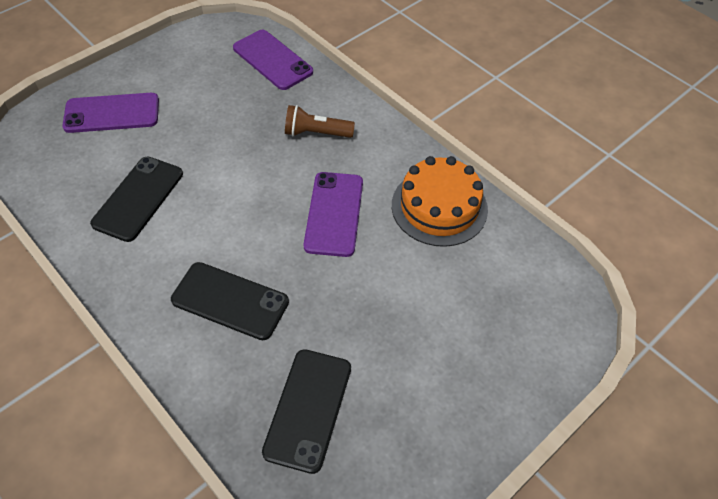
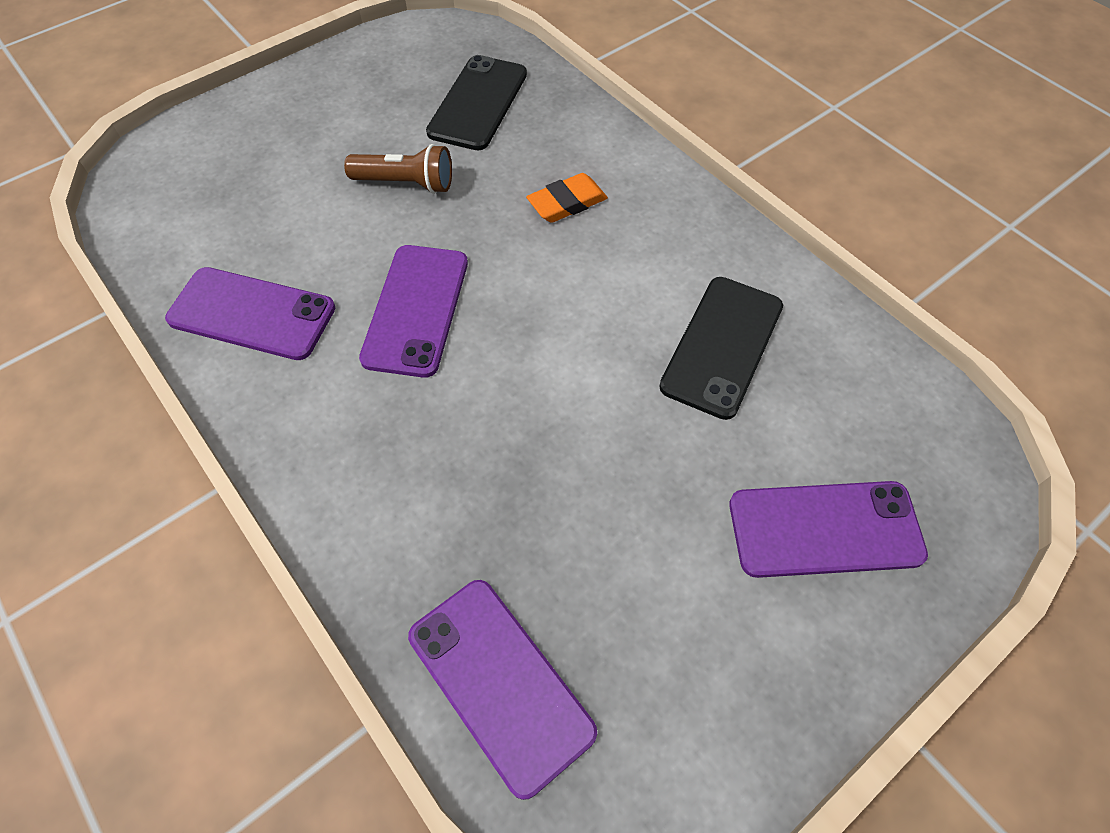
camera: 175 degrees left, 5 degrees up
black phone [171,262,289,340] -> orange eraser [526,173,608,223]
brown flashlight [285,105,355,138] -> brown flashlight moved to [344,144,452,194]
orange cake [392,156,488,247] -> purple phone [165,267,335,360]

